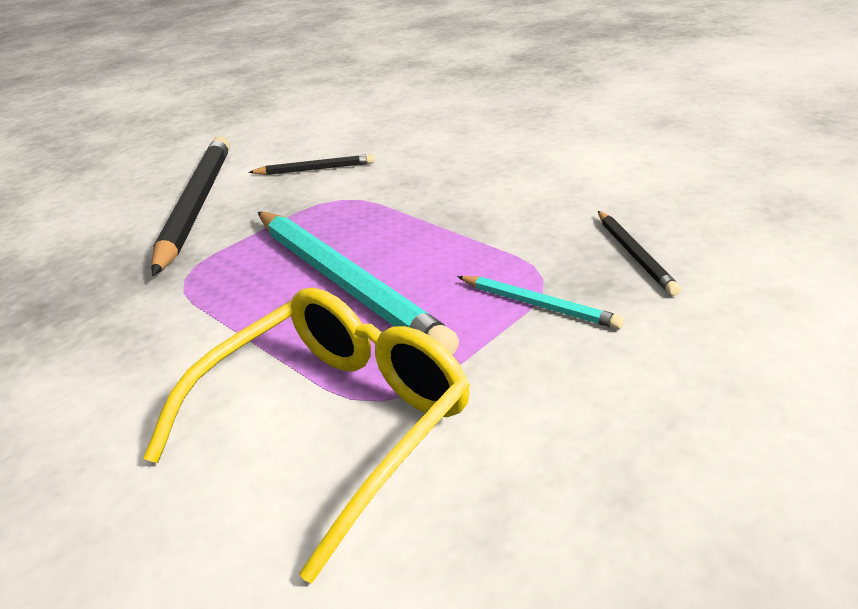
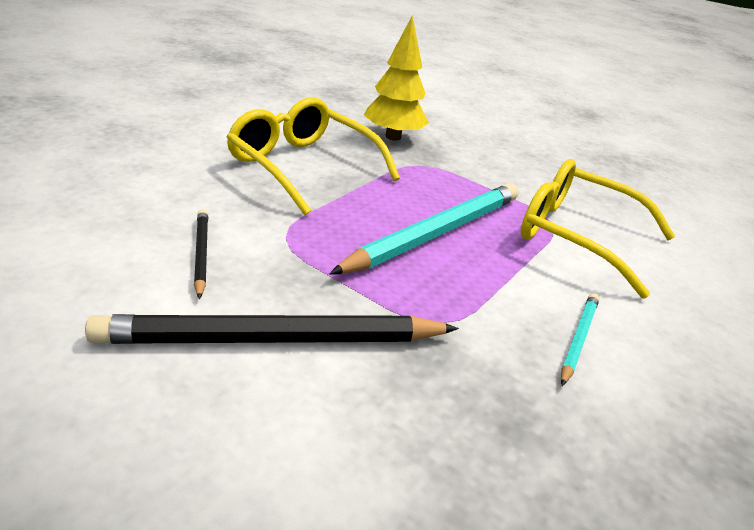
camera: 105 degrees left, 0 degrees up
turquoise pencil [457,276,624,329] -> turquoise pencil moved to [561,293,599,386]
black pencil [598,211,681,296] -> yellow tree [364,16,429,141]
none -> yellow glasses [227,97,400,215]

